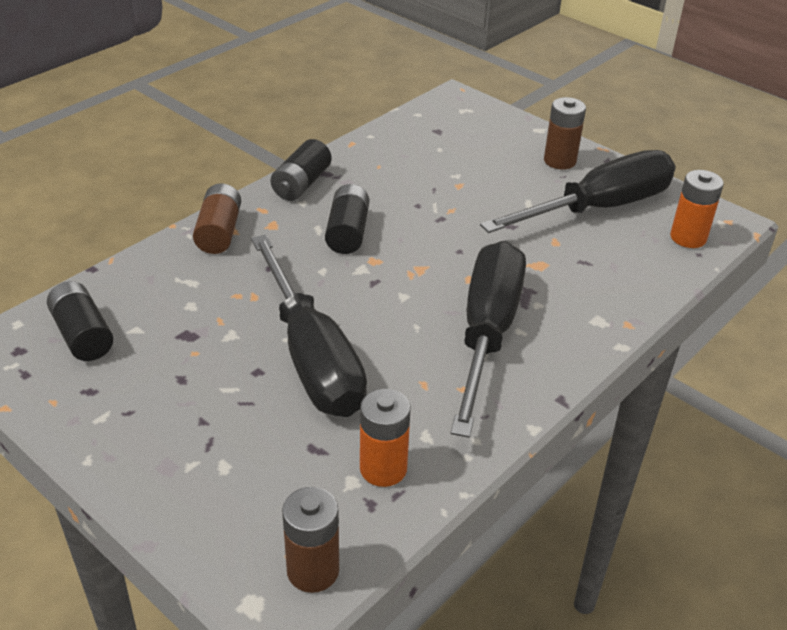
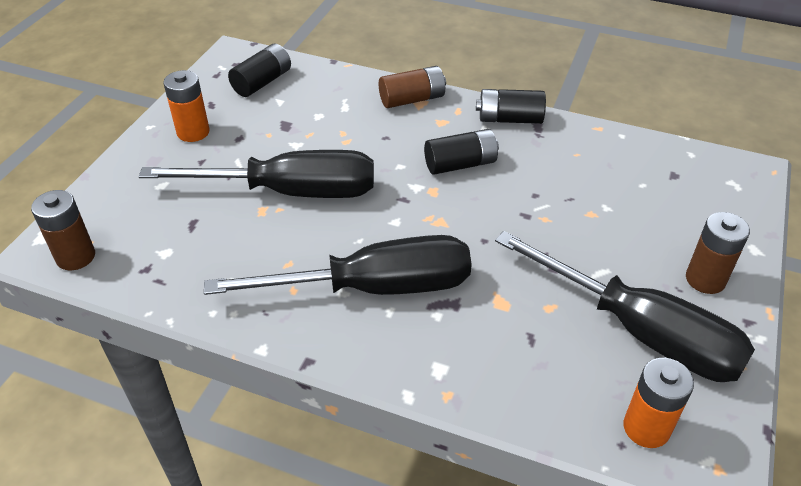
camera: 70 degrees right, 5 degrees up
black screwdriver [251,235,367,417] -> black screwdriver turned 135 degrees counterclockwise [139,150,374,198]
orange battery [360,389,411,487] -> orange battery moved to [163,70,210,142]

